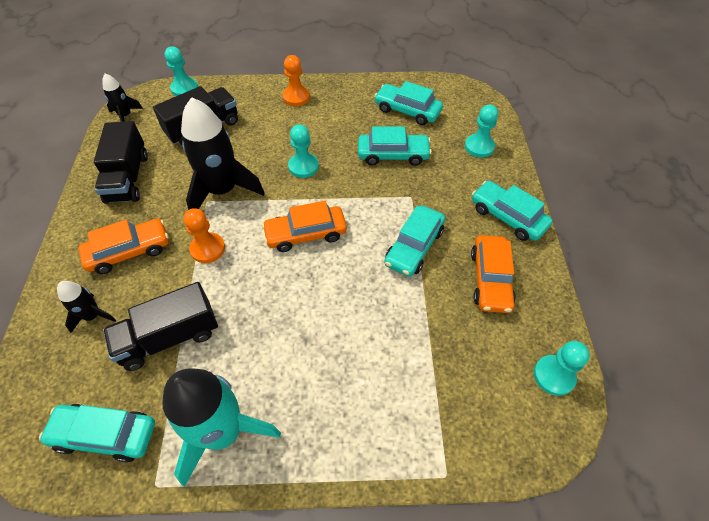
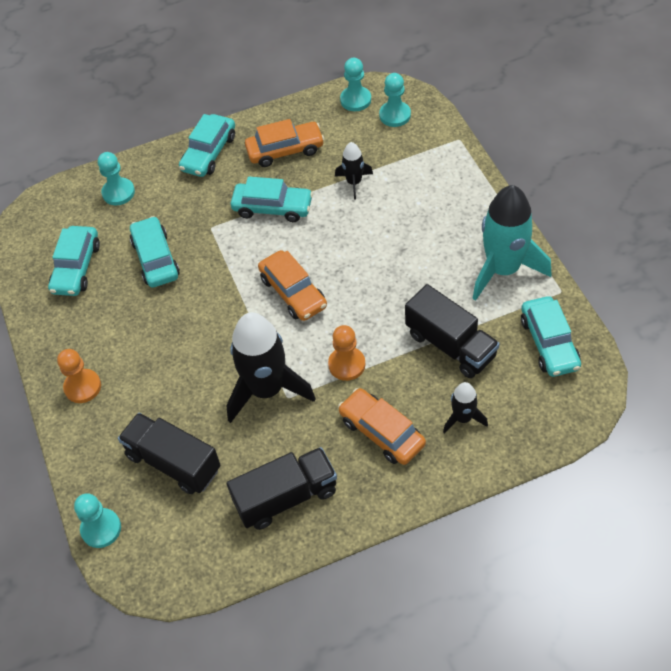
camera: 105 degrees left, 0 degrees up
black rocket [102,73,143,122] -> black rocket moved to [335,142,373,199]
turquoise pawn [288,124,319,178] -> turquoise pawn moved to [379,73,411,127]

